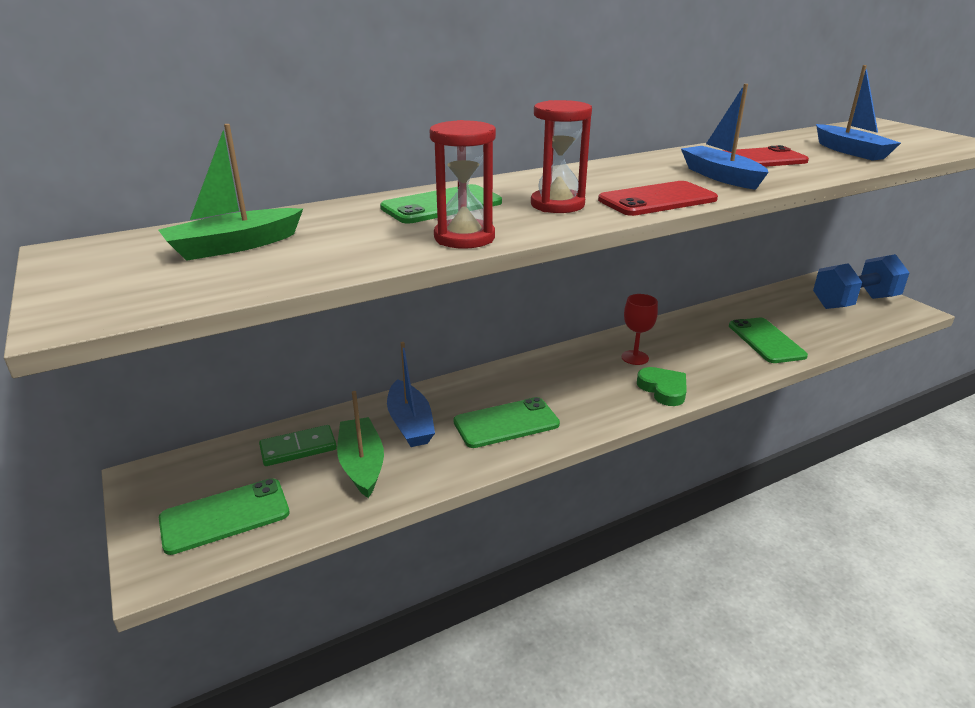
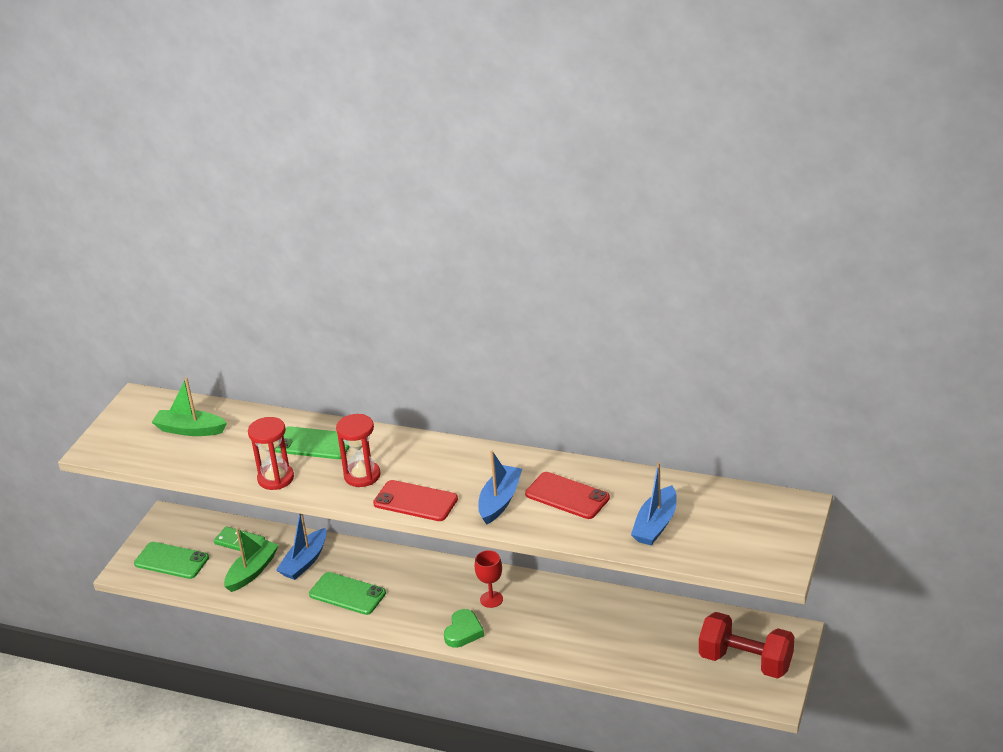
camera: 50 degrees right, 5 degrees up
green phone [729,318,808,363] -> none
blue dumbbell [813,254,910,309] -> red dumbbell [699,612,794,679]

